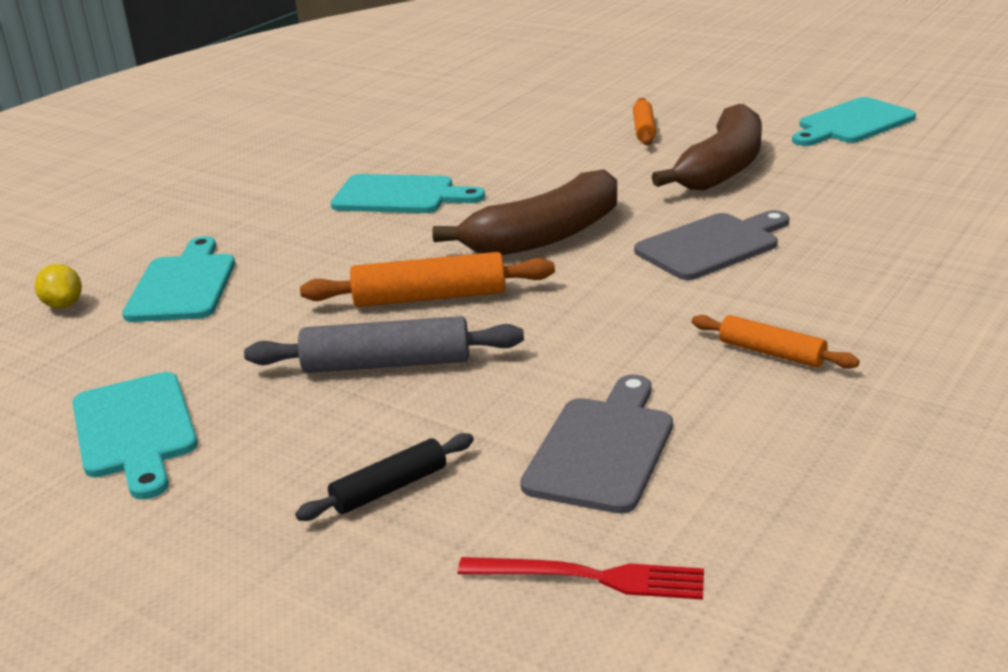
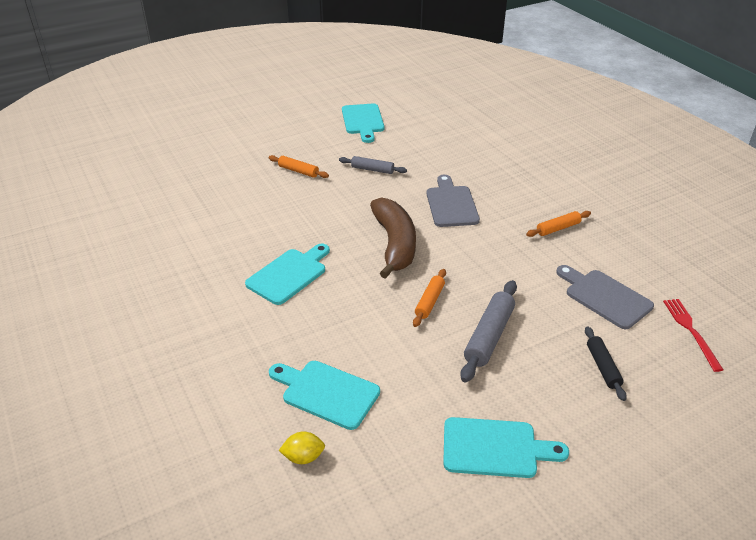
camera: 65 degrees left, 10 degrees up
orange rolling pin [300,252,555,307] -> orange rolling pin [413,269,446,327], size x0.62
red fork [458,557,704,600] -> red fork turned 45 degrees counterclockwise [663,299,724,372]
brown banana [652,104,762,191] -> grey rolling pin [339,156,407,174]

